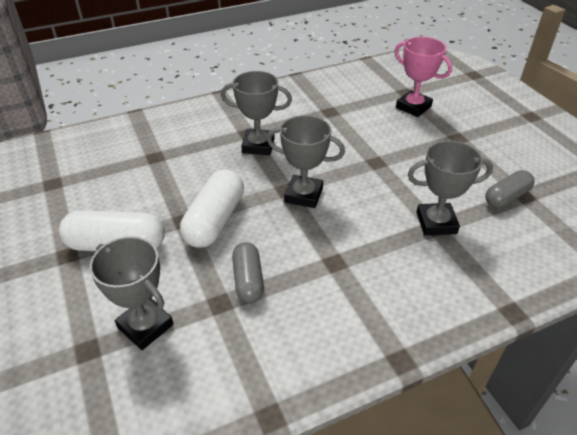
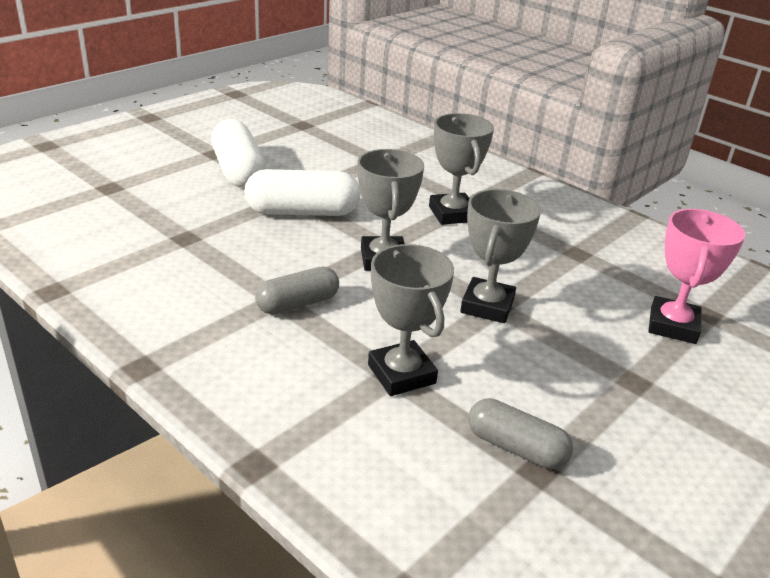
camera: 65 degrees right, 10 degrees down
grey trophy [90,236,173,350] -> grey trophy moved to [460,189,541,323]
grey capsule [232,242,264,303] -> grey capsule moved to [255,267,339,315]

